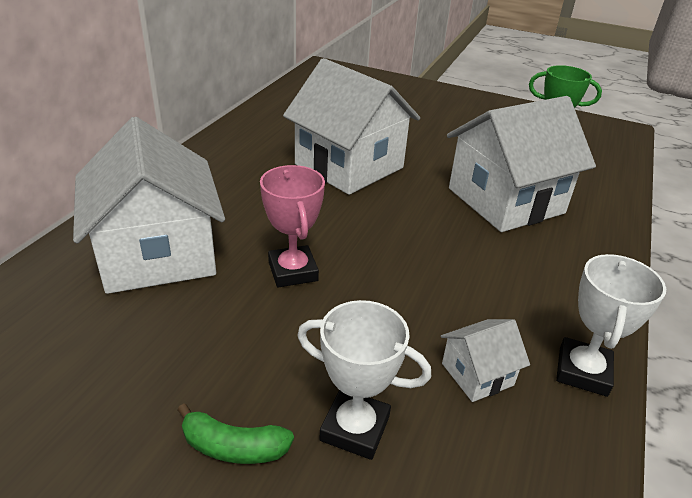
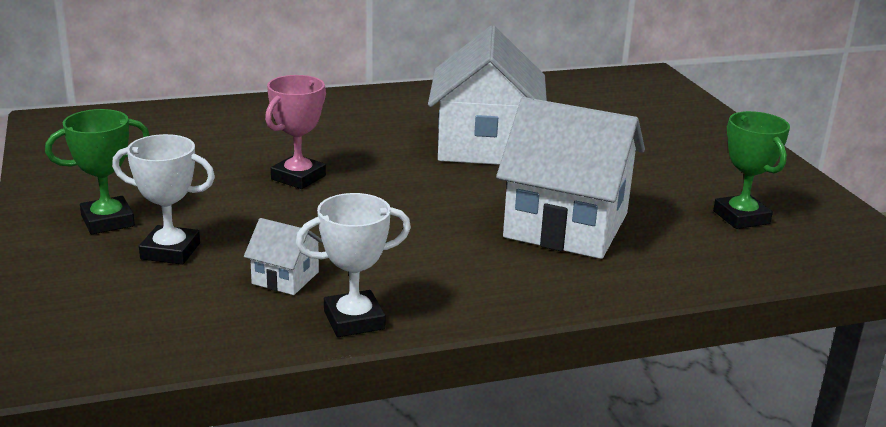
camera: 50 degrees right, 10 degrees down
white house [73,117,225,294] -> none
green banana [178,404,294,464] -> green trophy [45,109,150,234]
white trophy [297,300,431,460] -> white trophy turned 60 degrees counterclockwise [112,134,215,265]

